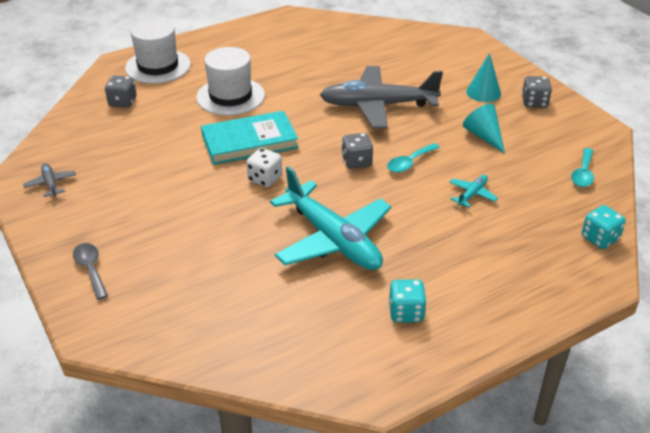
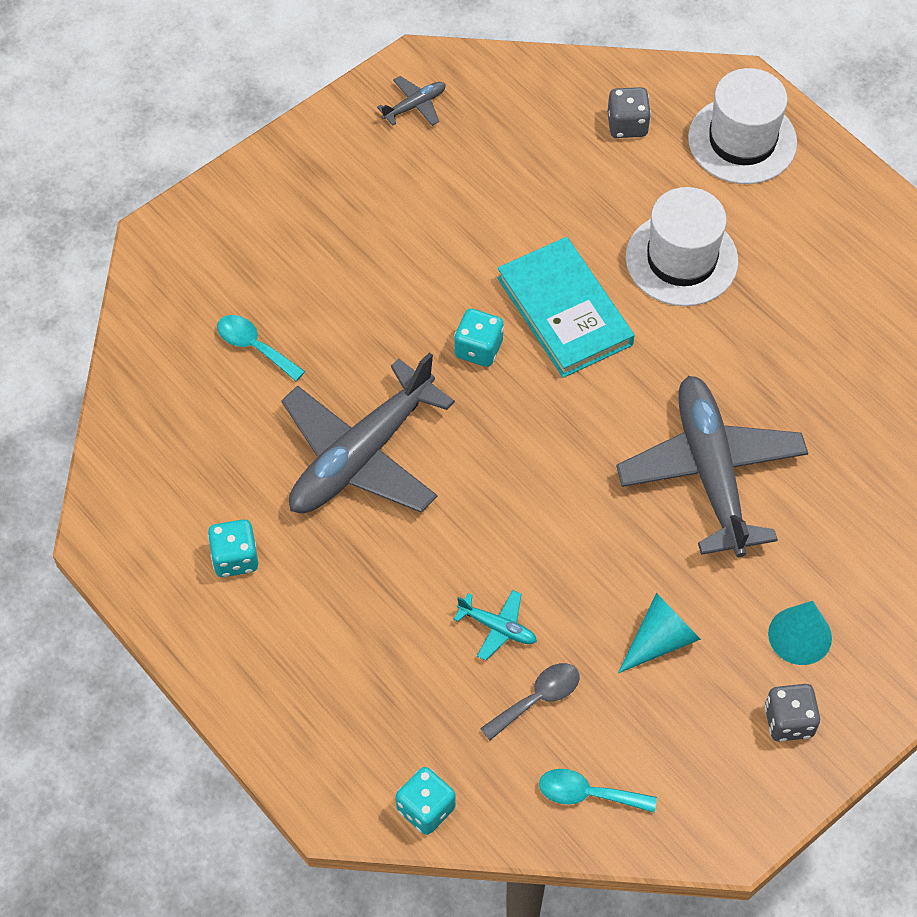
camera: 80 degrees right, 20 degrees up
grey spoon [73,243,108,300] -> grey spoon moved to [480,663,580,740]
white dice [246,148,282,187] -> turquoise dice [454,309,504,367]
turquoise plane [270,166,391,270] -> grey plane [281,352,455,513]
grey dice [341,133,373,169] -> none
turquoise spoon [387,143,440,173] -> turquoise spoon moved to [217,315,305,381]

